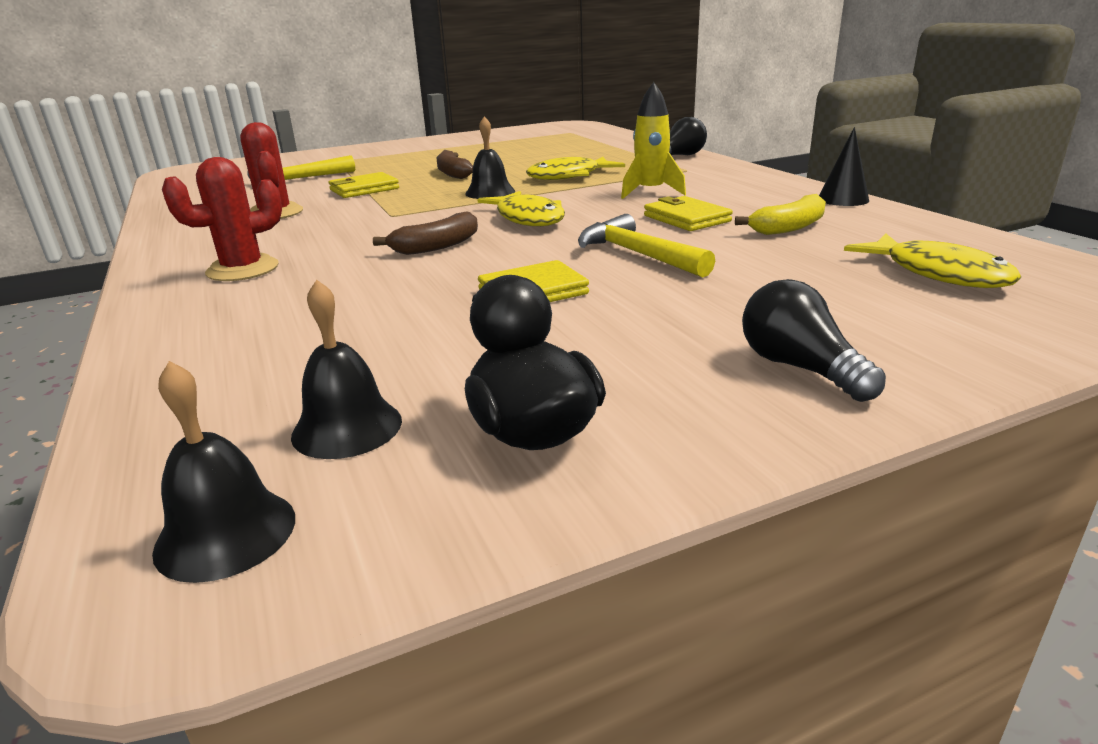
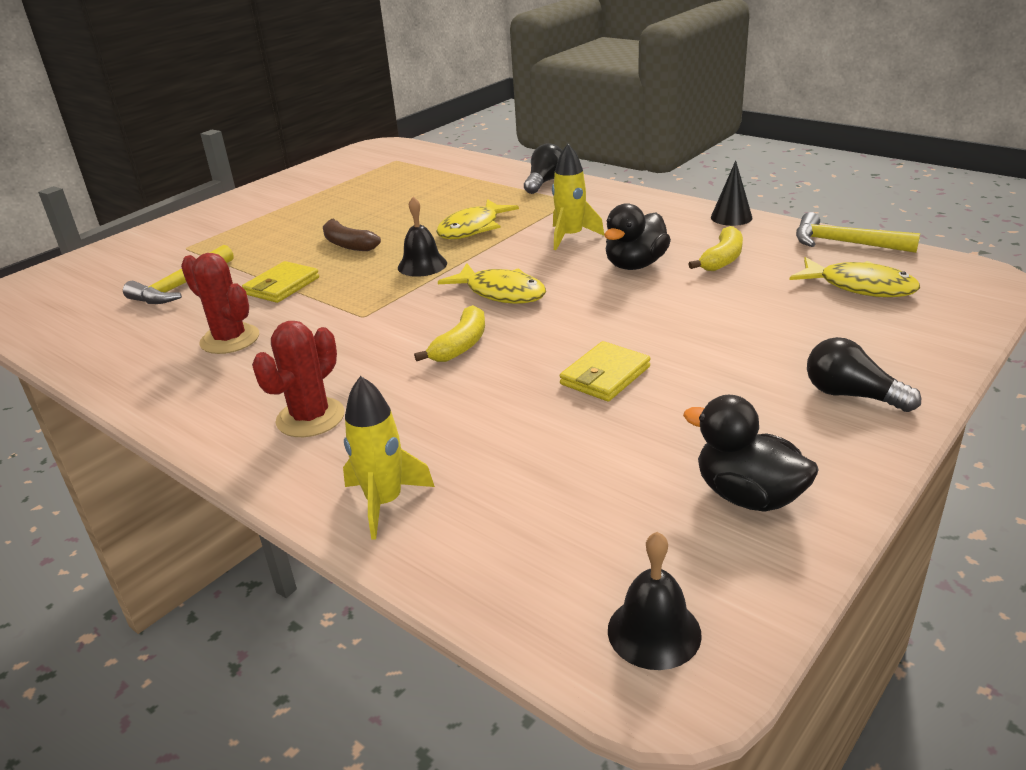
camera: 25 degrees left, 5 degrees up
black bell [291,280,402,459] -> none
brown banana [373,211,478,255] -> yellow banana [414,305,485,362]
yellow hammer [578,214,715,278] -> yellow hammer moved to [796,212,920,253]
yellow wallet [644,196,733,231] -> black duck [604,203,671,270]
none -> yellow rocket [343,376,435,540]

